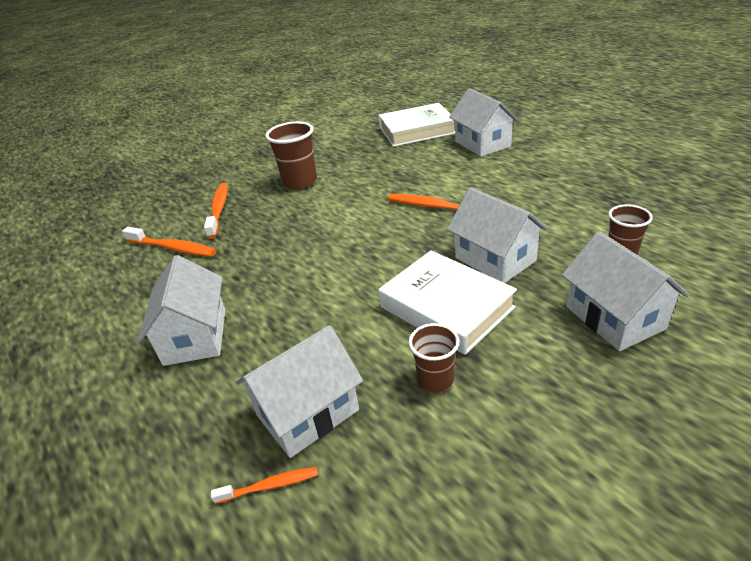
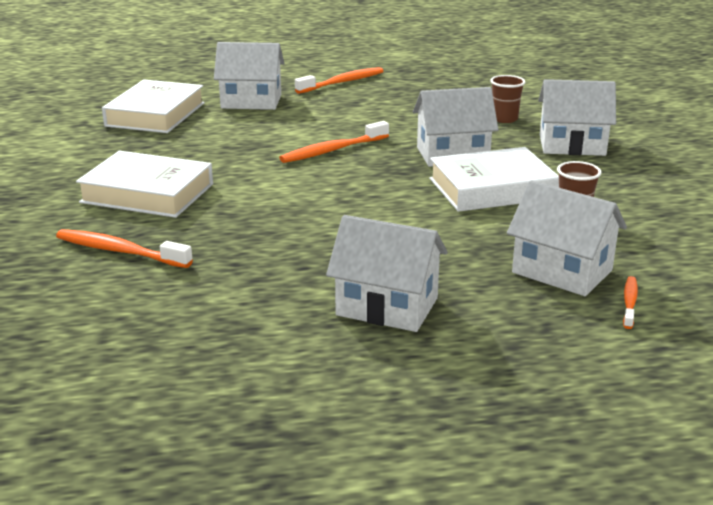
camera: 65 degrees left, 10 degrees down
orange toothbrush [122,227,216,257] -> orange toothbrush moved to [295,67,383,94]
white house [236,325,363,458] -> white house turned 45 degrees counterclockwise [507,180,627,296]
brown cup [265,121,317,189] -> white book [76,151,213,218]

